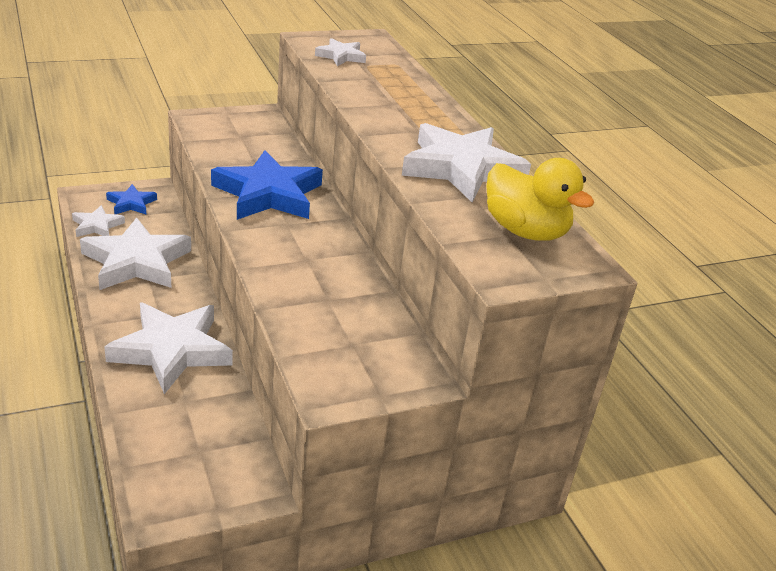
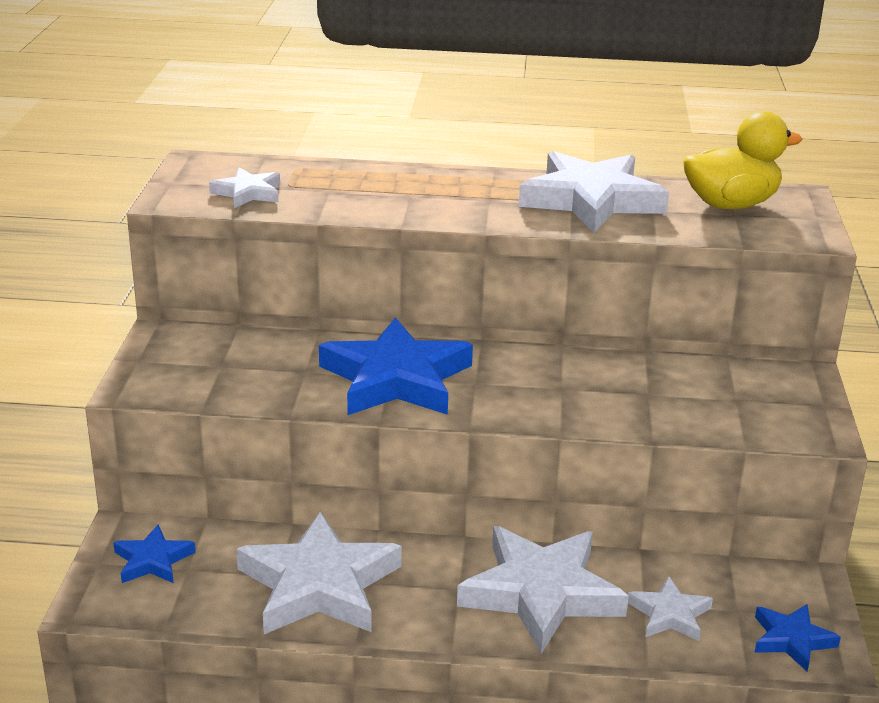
camera: 60 degrees left, 5 degrees down
white star [72,205,125,237] -> white star moved to [628,576,713,641]
none -> blue star [755,604,841,671]

